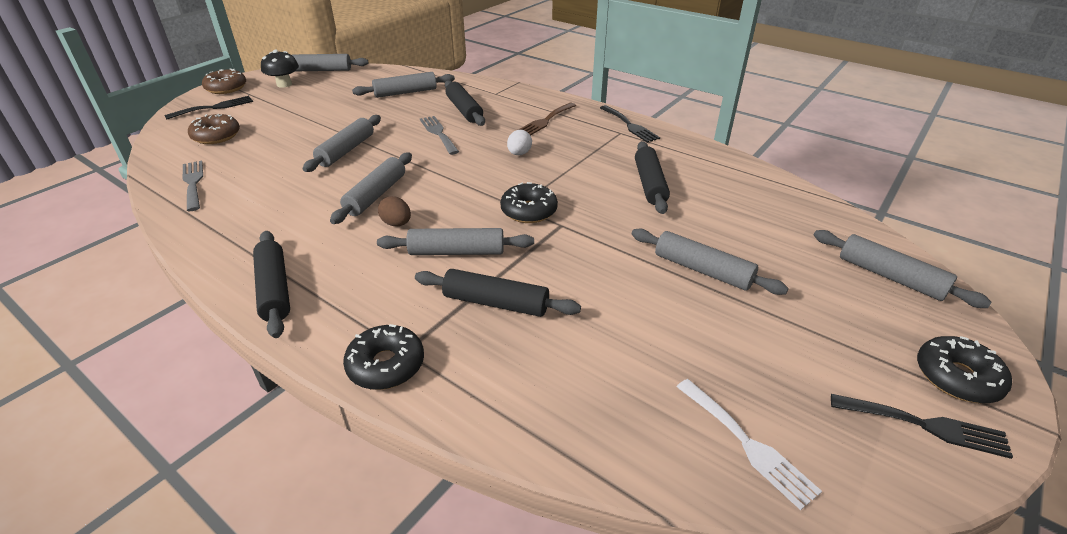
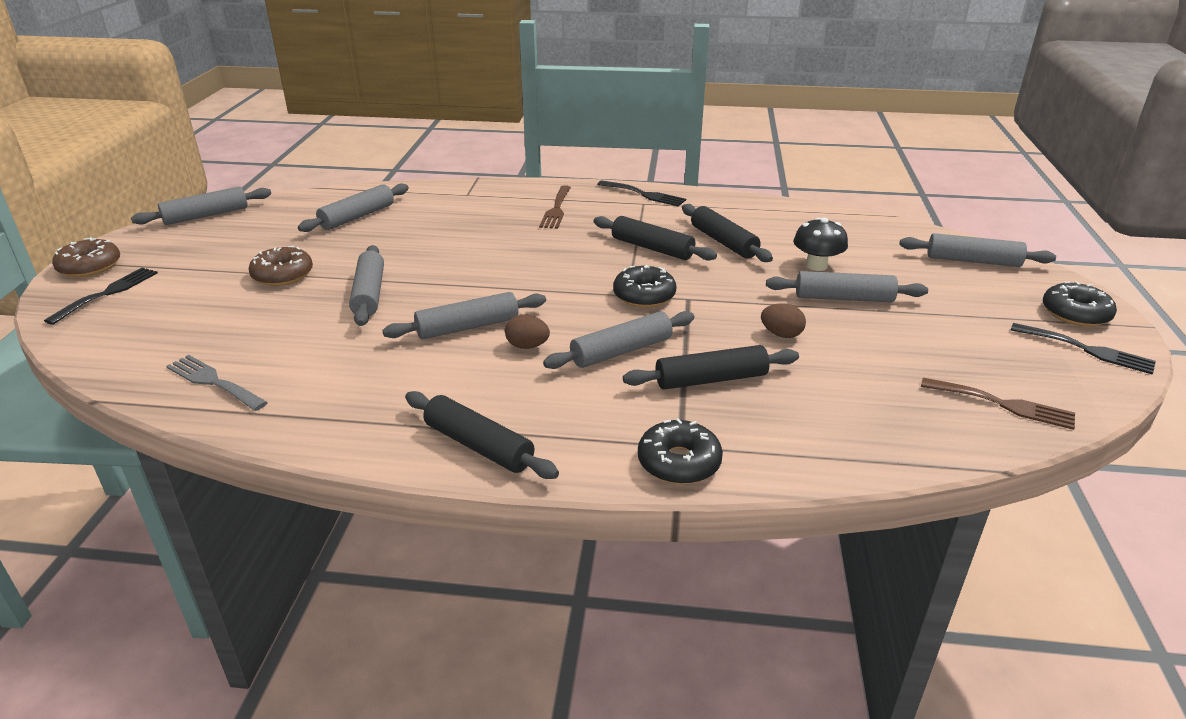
camera: 30 degrees left, 5 degrees down
brown donut [188,114,240,144] -> brown donut moved to [249,246,313,286]
black mushroom [261,50,299,88] -> black mushroom moved to [793,218,848,271]
grey rolling pin [330,153,412,224] -> grey rolling pin turned 75 degrees clockwise [383,292,546,339]
grey fork [420,116,459,155] -> none
black rolling pin [445,80,485,126] -> black rolling pin moved to [594,216,717,261]
white egg [507,130,532,155] -> none
white fork [676,379,822,510] -> brown fork [921,378,1075,430]
black fork [831,394,1013,459] -> black fork turned 45 degrees clockwise [1011,323,1156,375]
none -> brown egg [761,303,806,338]

